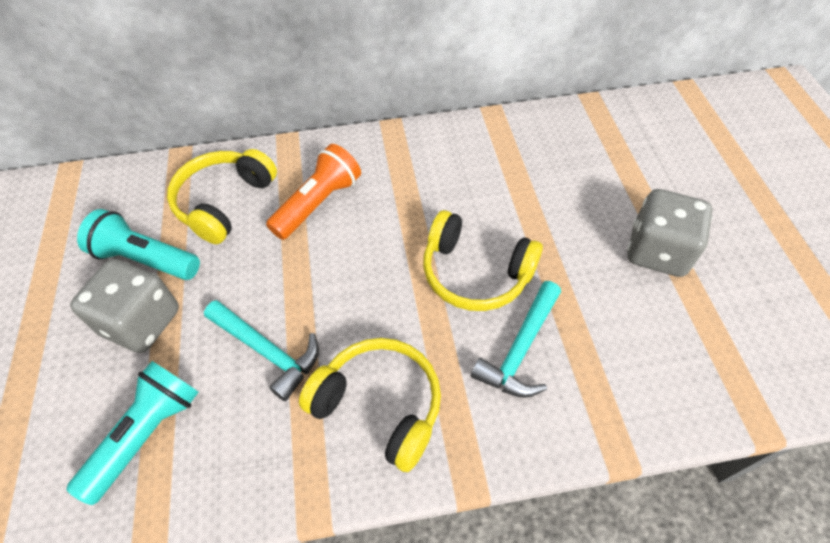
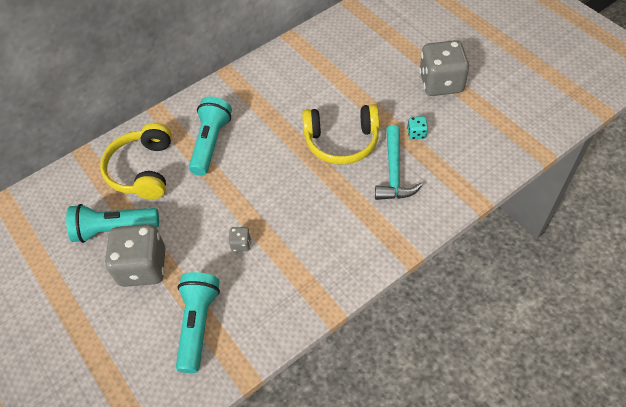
camera: 25 degrees left, 0 degrees up
turquoise hammer [204,300,319,401] -> grey dice [229,227,251,252]
orange flashlight [266,144,361,240] -> turquoise flashlight [189,97,232,176]
yellow headphones [299,338,441,472] -> none
none -> turquoise dice [407,116,428,139]

